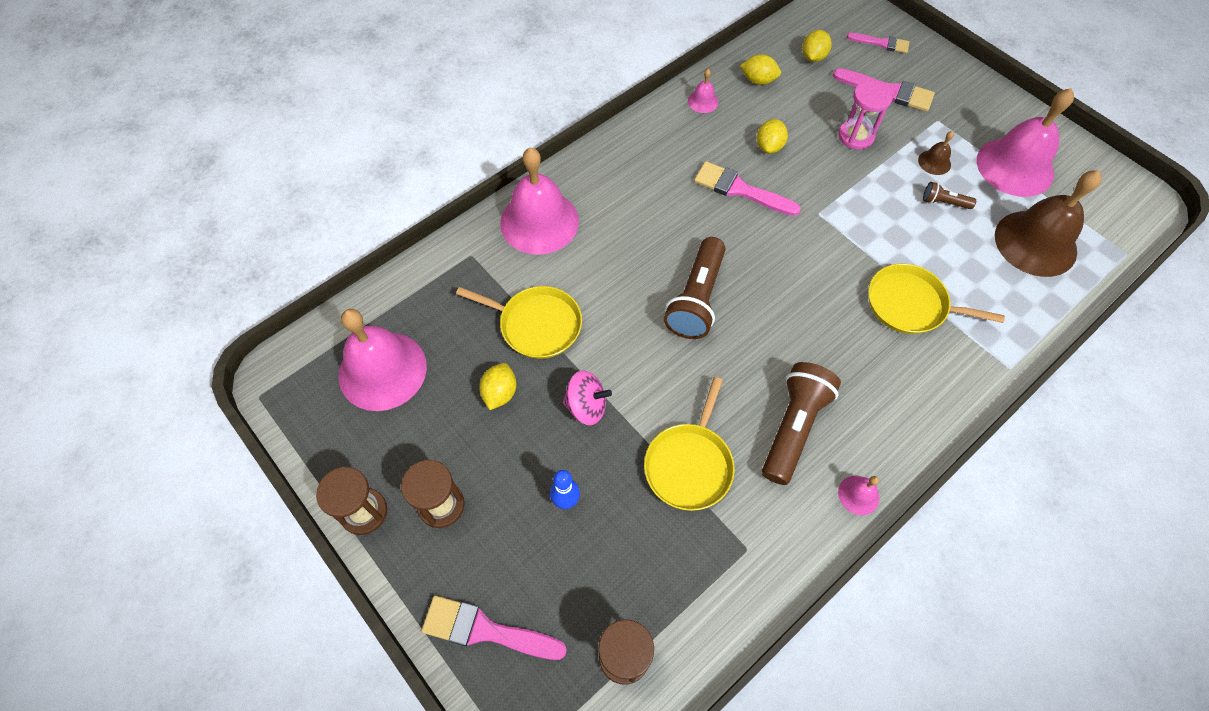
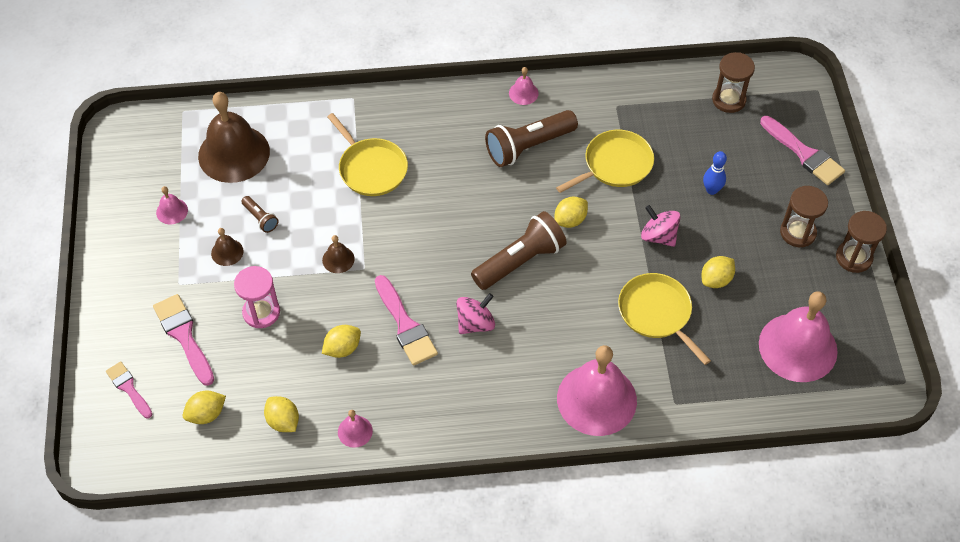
camera: 145 degrees left, 5 degrees down
pink bell [977,88,1074,197] -> pink bell [156,186,188,224], size x0.43
none -> brown bell [322,235,355,273]
none -> pink spinning top [456,293,495,334]
none -> yellow lemon [554,196,588,228]

